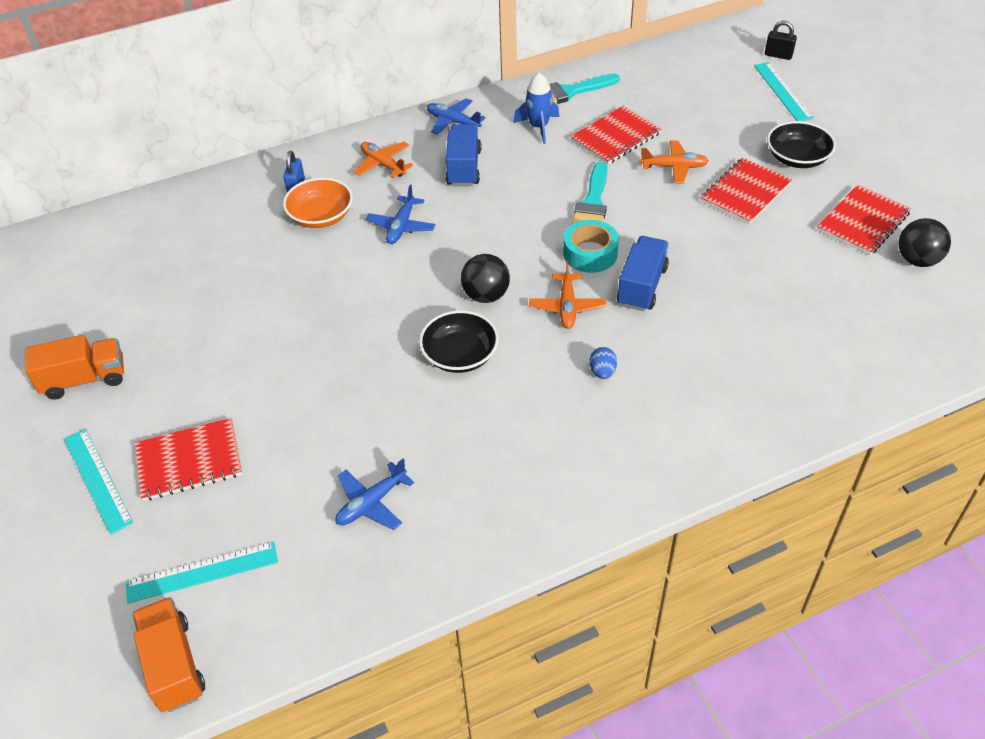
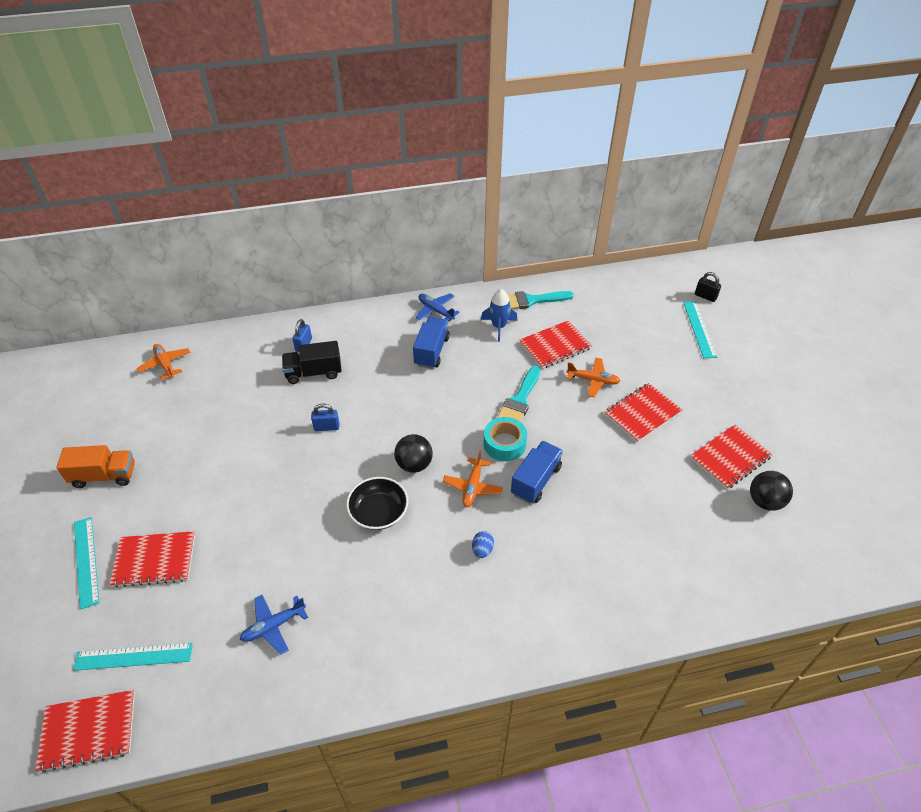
camera: 10 degrees right, 0 degrees up
orange truck [132,597,205,712] -> red notebook [36,690,135,773]
orange bowl [283,178,353,228] -> black truck [282,341,342,384]
orange plane [353,142,413,178] -> orange plane moved to [137,344,190,380]
blue plane [366,185,435,244] -> none
black bowl [767,121,836,168] -> none
none -> blue padlock [311,403,339,431]

